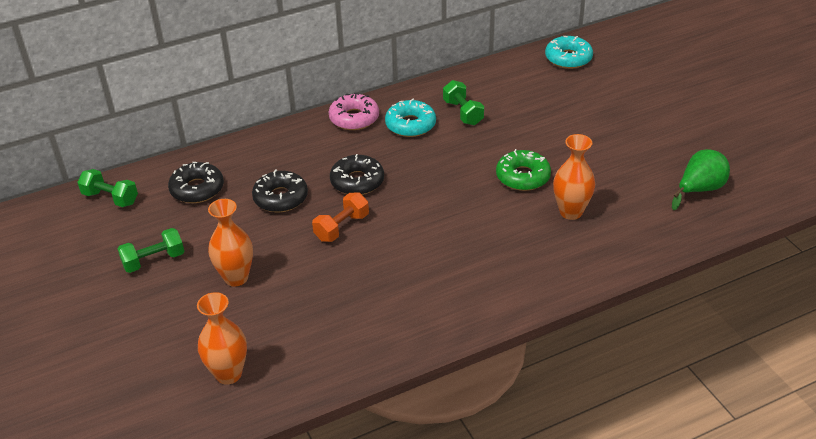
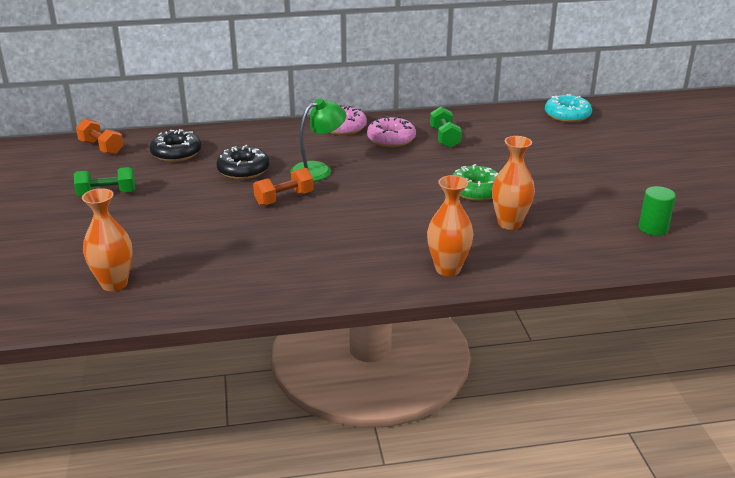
camera: 15 degrees right, 10 degrees down
green dumbbell [77,169,138,207] -> orange dumbbell [76,118,123,155]
orange vase [208,199,253,287] -> orange vase moved to [427,175,474,276]
black donut [330,154,384,195] -> green lamp [290,98,346,181]
turquoise donut [385,99,436,137] -> pink donut [367,116,416,147]
green pear [672,149,730,210] -> green cylinder [639,186,676,236]

